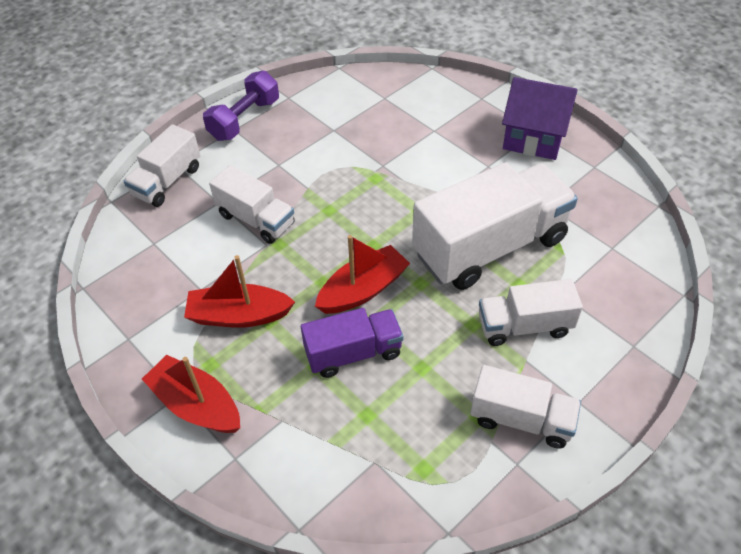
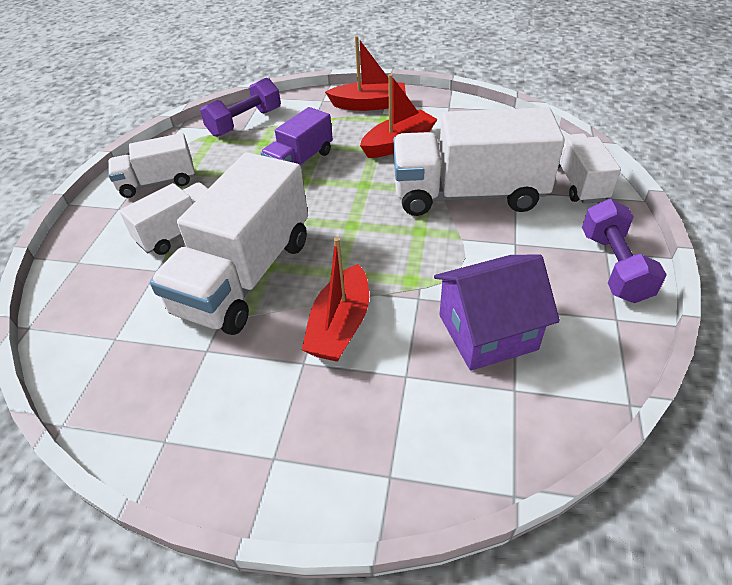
camera: 145 degrees right, 5 degrees down
white truck [209,165,295,244] -> white truck [393,107,565,216], size x1.81
red boat [315,235,410,314] -> red boat moved to [302,237,369,362]
purple house [502,77,577,160] -> purple house moved to [434,254,560,371]
none -> purple dumbbell [200,78,281,137]

